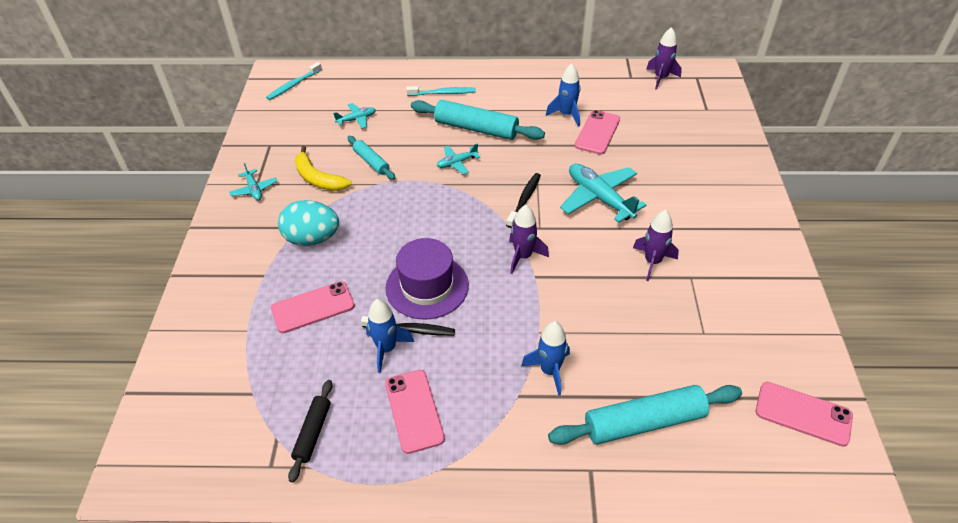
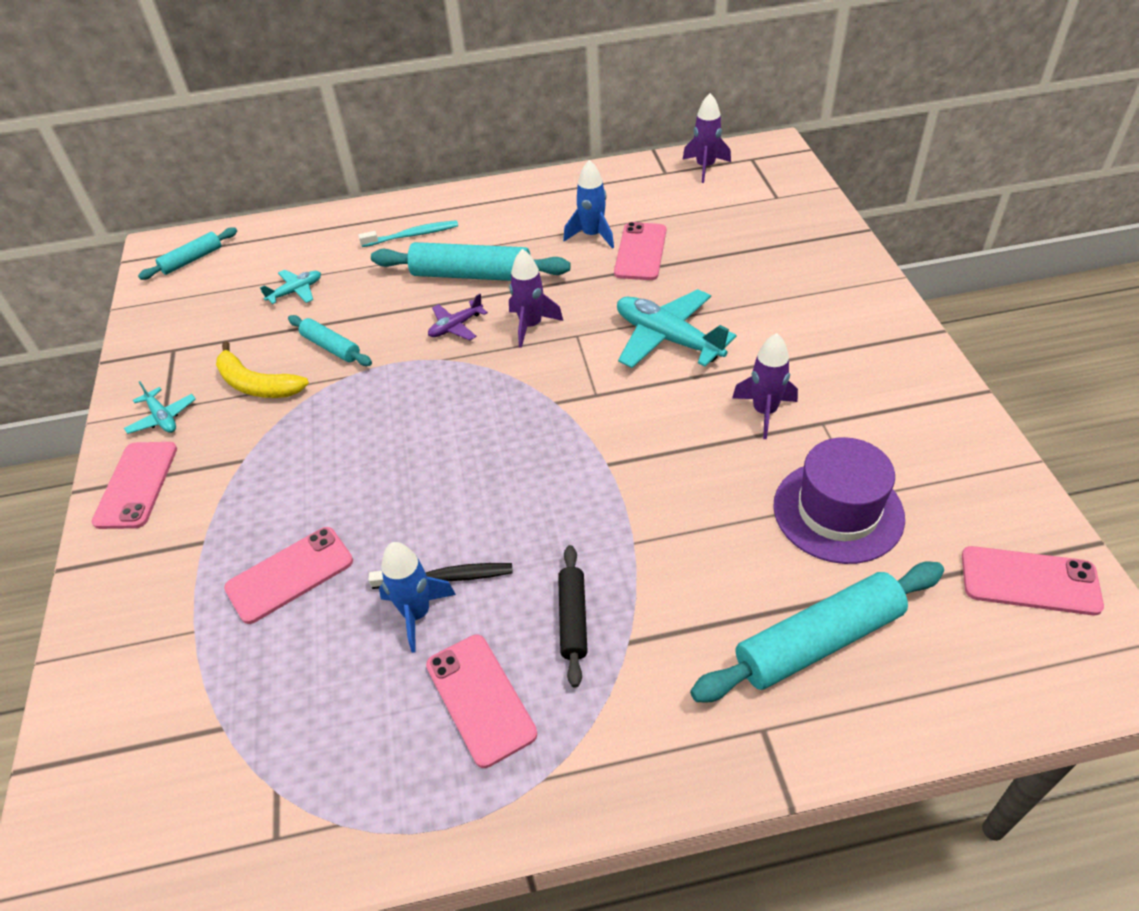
camera: 10 degrees left, 0 degrees up
turquoise toothbrush [266,62,322,100] -> turquoise rolling pin [138,227,237,280]
turquoise egg [278,200,339,246] -> none
black rolling pin [288,380,333,483] -> black rolling pin moved to [558,545,588,687]
purple hat [386,238,469,319] -> purple hat moved to [773,437,905,564]
turquoise plane [437,143,480,174] -> purple plane [428,294,488,340]
black toothbrush [506,173,541,228] -> none
purple rocket [509,205,549,274] -> purple rocket moved to [509,249,563,348]
blue rocket [521,321,570,396] -> none
none -> pink phone [92,442,177,529]

